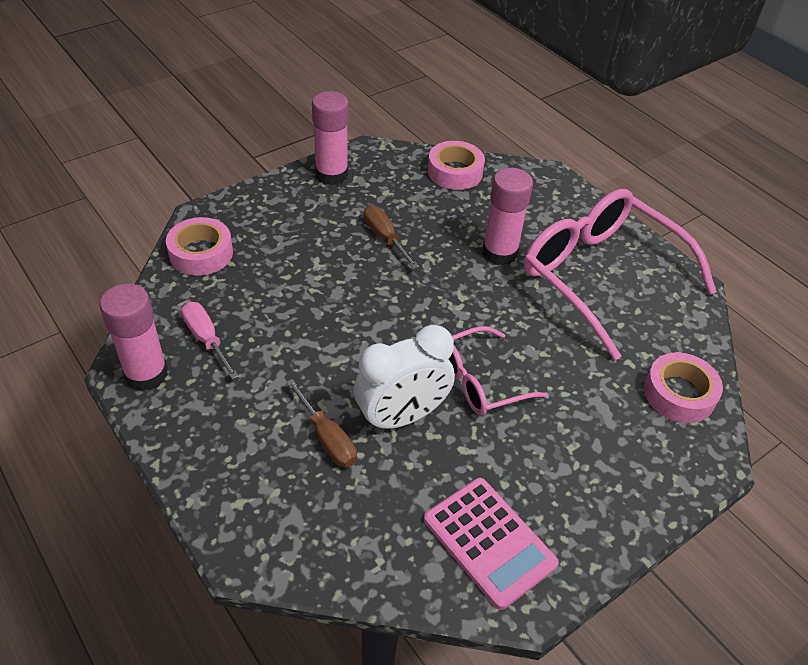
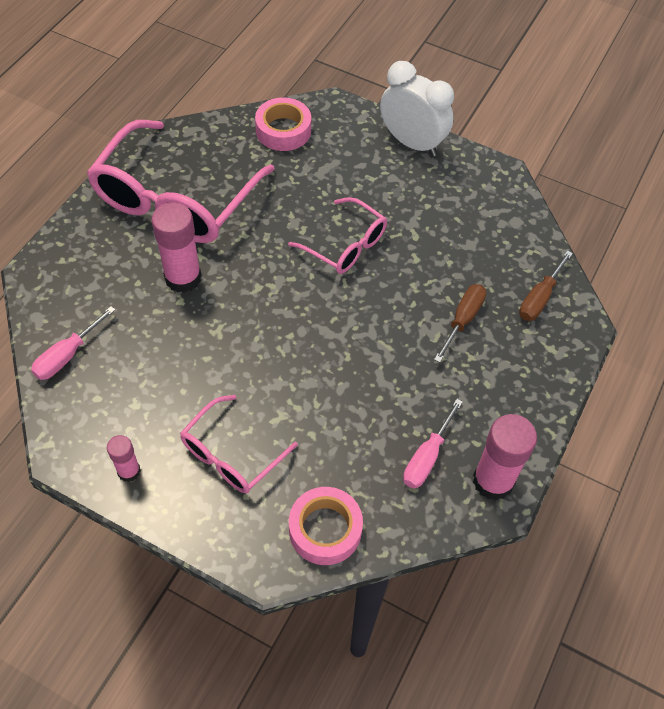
camera: 115 degrees left, 10 degrees up
pink glue stick [312,91,349,185] -> pink glue stick [107,435,141,482], size x0.55
white clock [354,325,455,431] -> white clock moved to [380,61,454,157]
brown screwdriver [364,205,419,269] -> brown screwdriver moved to [519,250,573,321]
pink calculator [424,478,559,610] -> none
pink tape [428,141,485,190] -> pink screwdriver [31,306,115,380]
none -> pink glasses [180,395,298,493]

